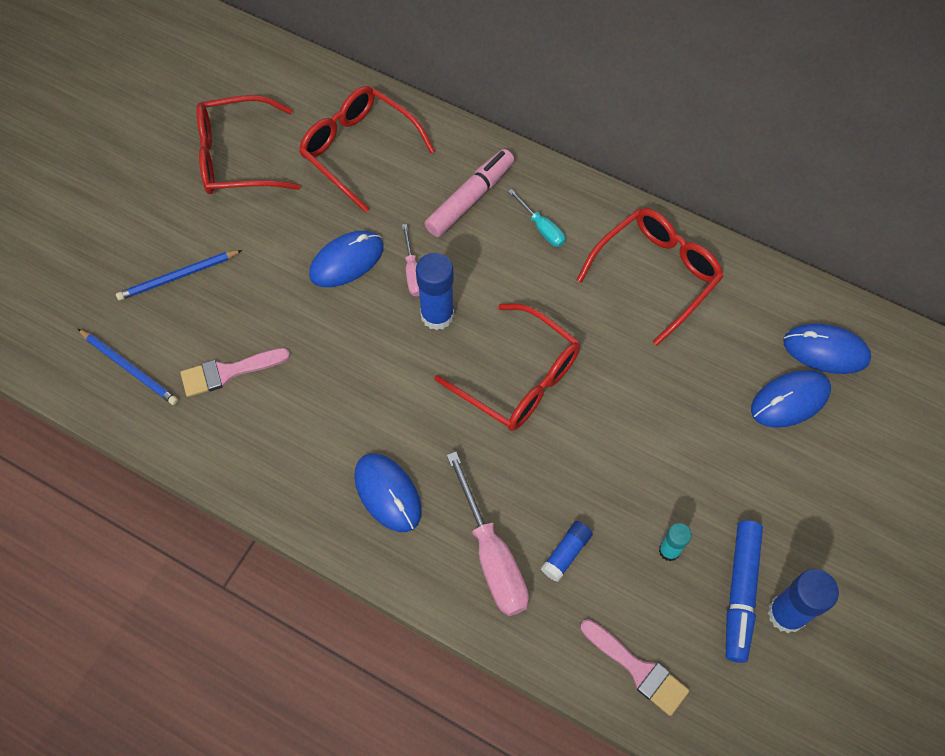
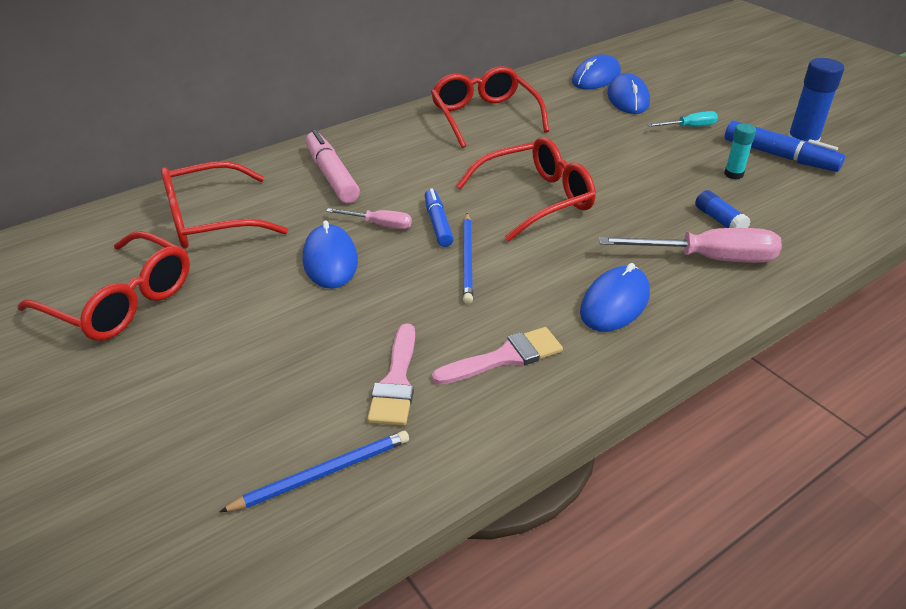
camera: 65 degrees left, 25 degrees down
blue pencil [116,250,242,301] -> blue pencil moved to [463,213,473,304]
red glasses [197,95,300,194] -> red glasses turned 75 degrees counterclockwise [17,231,190,341]
blue mouse [354,453,422,532] -> blue mouse turned 45 degrees counterclockwise [580,263,650,331]
blue glue stick [416,253,454,330] -> blue marker [425,188,454,247]
turquoise screwdriver [508,189,565,247] -> turquoise screwdriver moved to [647,111,718,127]
pink brush [581,619,689,716] -> pink brush moved to [432,327,563,385]

